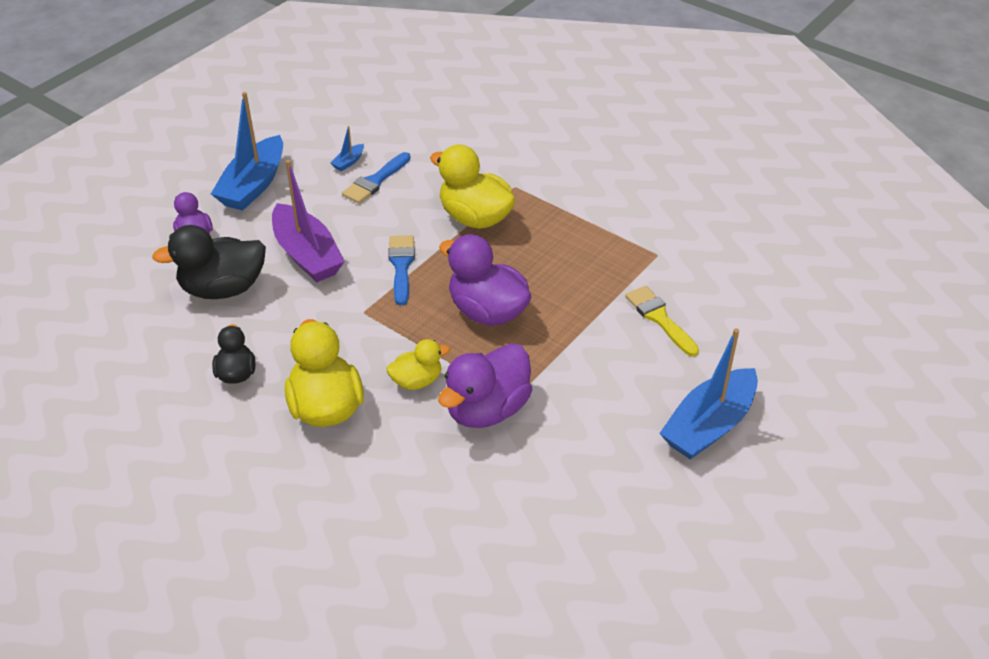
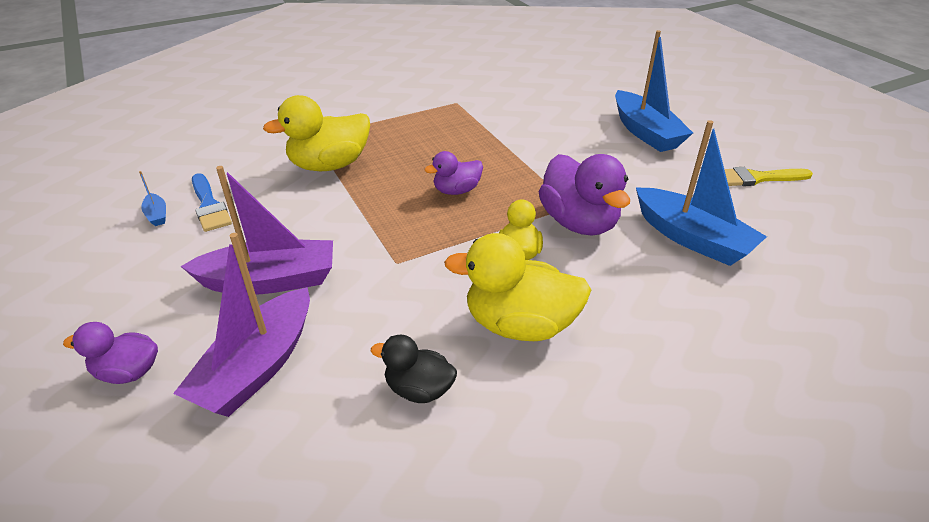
camera: 65 degrees left, 5 degrees down
black duck [152,225,266,299] -> purple boat [173,233,310,417]
blue boat [211,92,283,211] -> blue boat moved to [636,120,767,266]
blue brush [388,235,415,305] -> none
purple duck [439,234,531,326] -> purple duck [425,151,483,195], size x0.57
yellow brush [625,286,699,356] -> yellow brush moved to [724,167,813,186]

